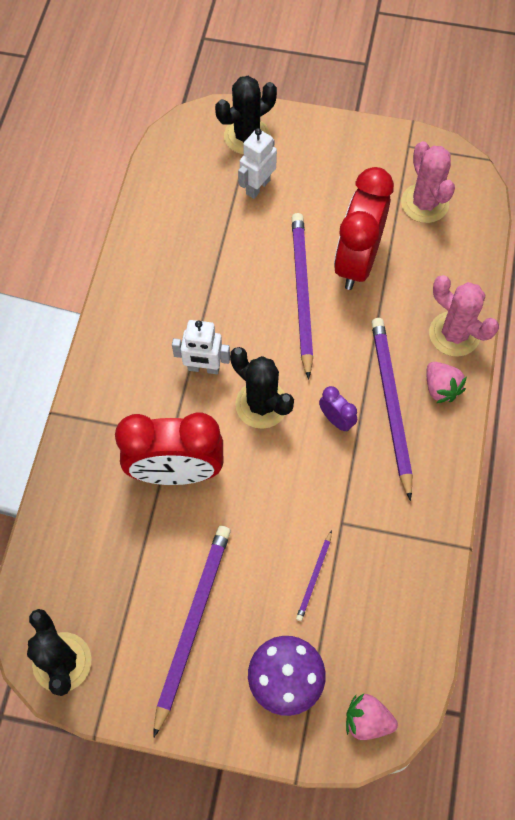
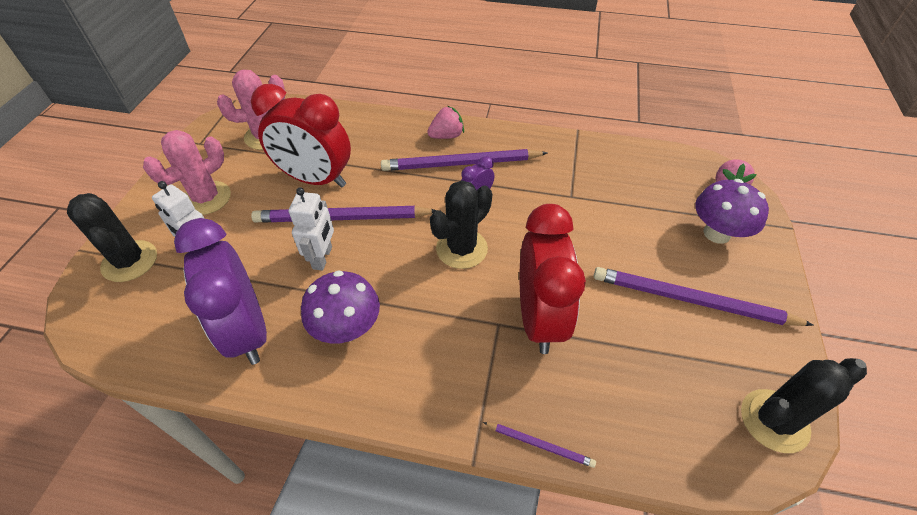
camera: 90 degrees left, 15 degrees down
white robot [172,320,230,374] -> white robot moved to [289,188,334,270]
purple pencil [296,530,332,621] -> purple pencil moved to [483,422,596,468]
pink cactus [429,275,499,357] -> pink cactus moved to [143,130,231,215]
none -> purple clock [174,218,267,365]
none -> purple mushroom [301,270,380,344]

